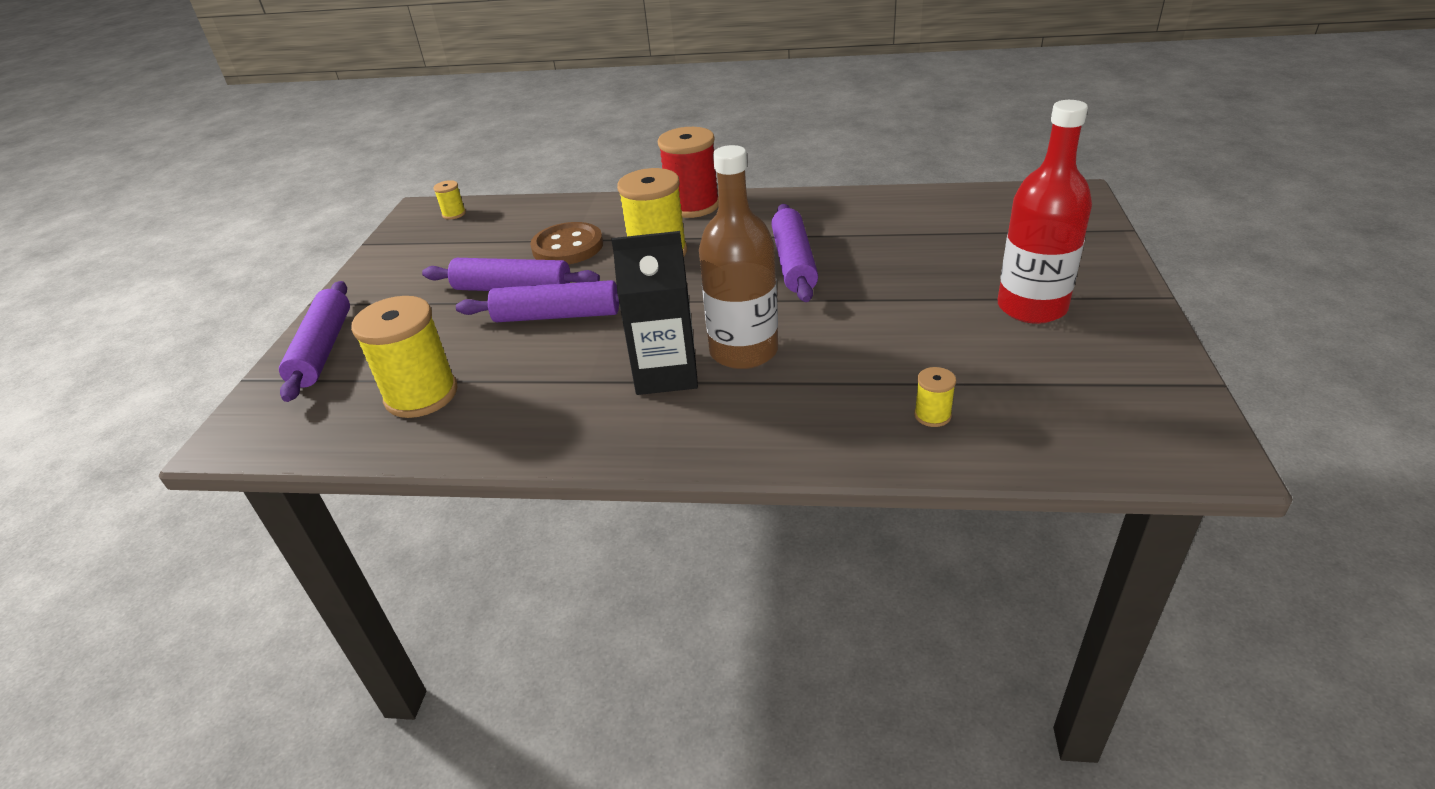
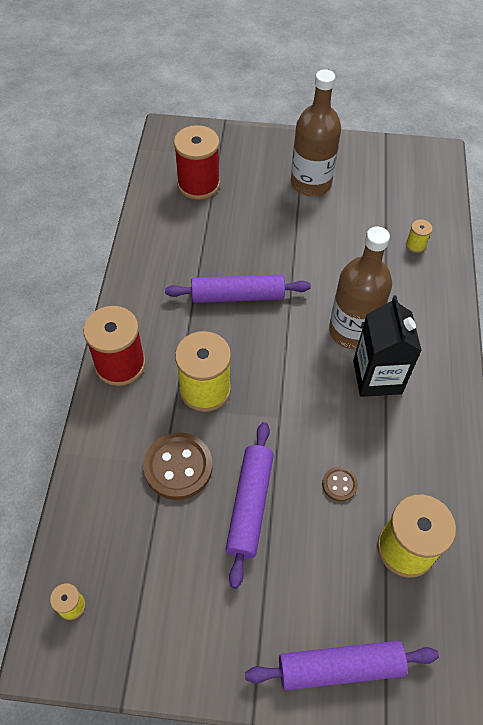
camera: 95 degrees left, 20 degrees up
purple rolling pin [456,280,619,322] -> none
red bottle [998,100,1092,324] -> brown bottle [291,69,341,196]
none -> red spool [174,125,220,200]
none -> brown button [322,467,358,502]

